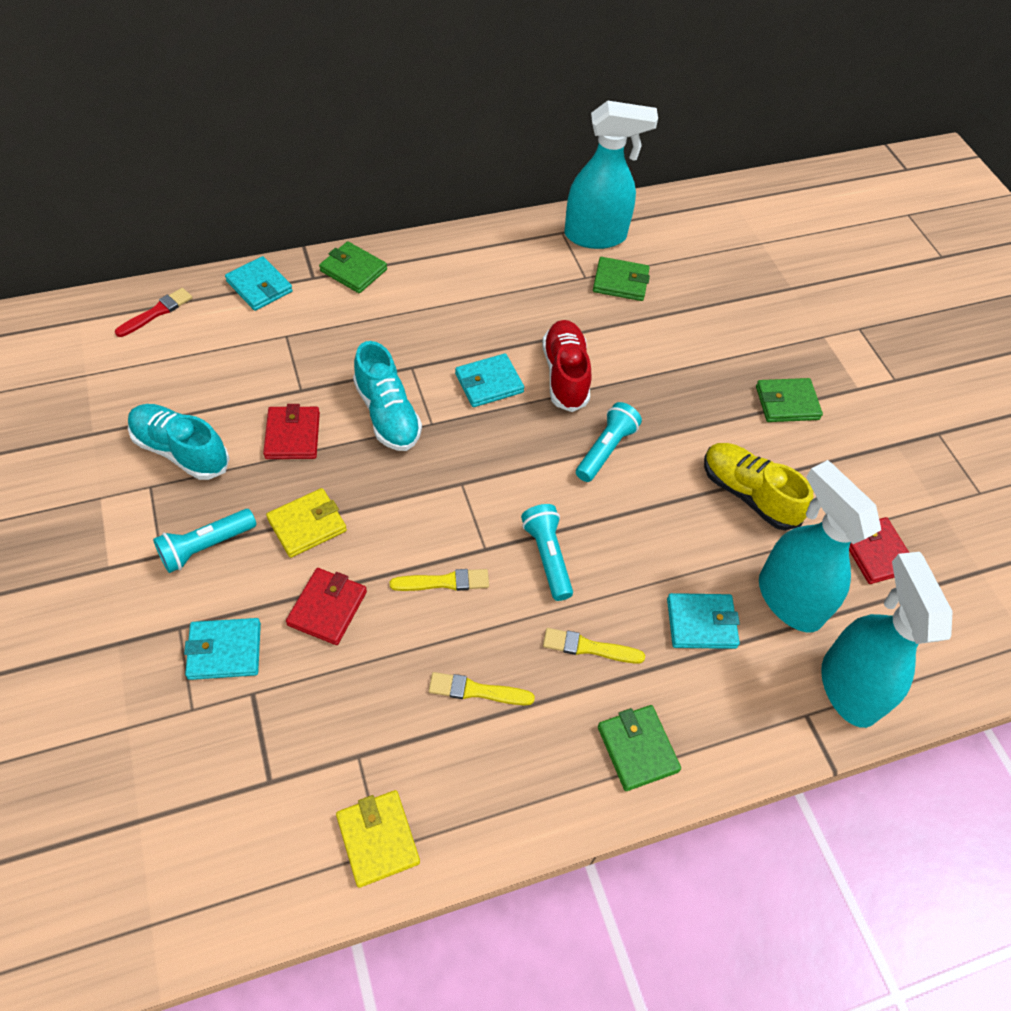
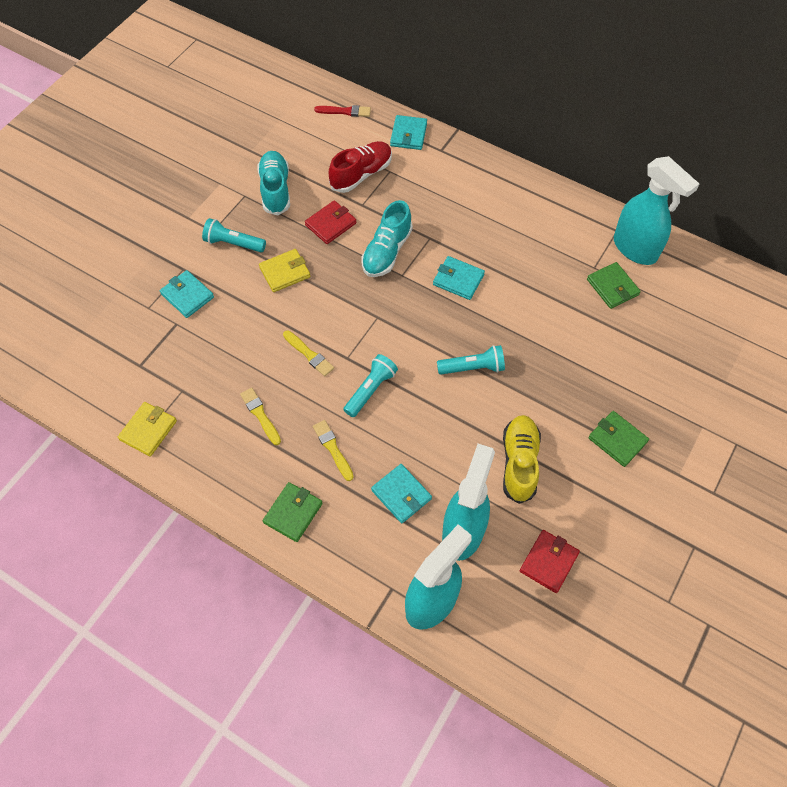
camera: 55 degrees right, 5 degrees up
yellow wallet [266,488,347,558] -> yellow wallet turned 45 degrees counterclockwise [259,249,310,292]
red wallet [286,568,367,645] -> none
green wallet [319,241,387,293] -> none
red shoe [542,320,591,412] -> red shoe moved to [329,141,392,193]

